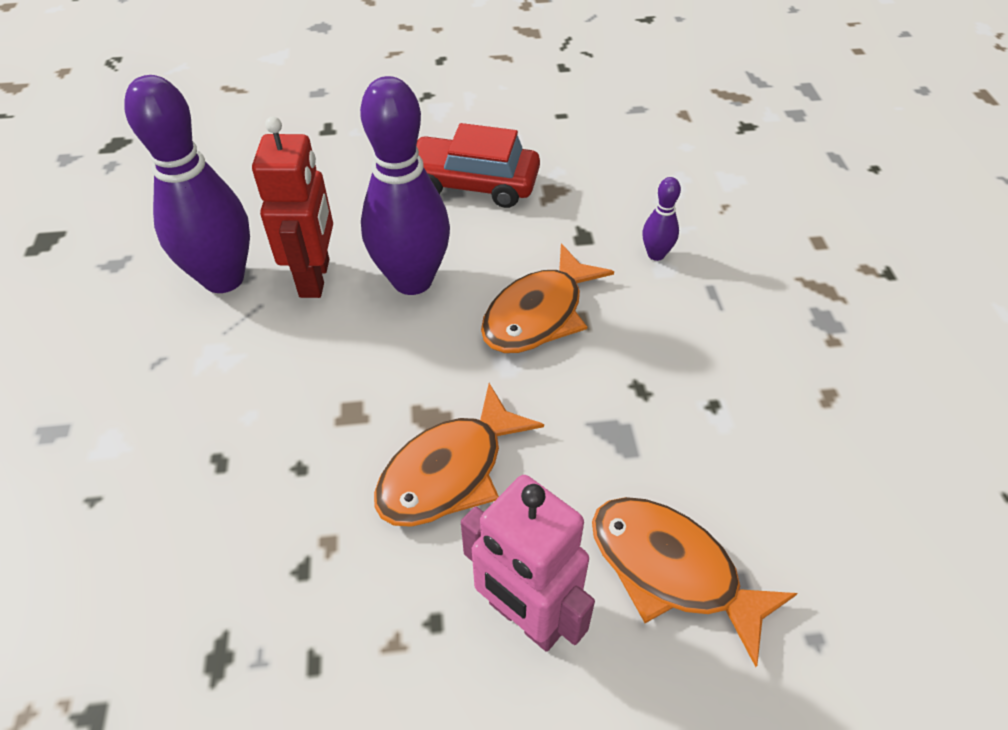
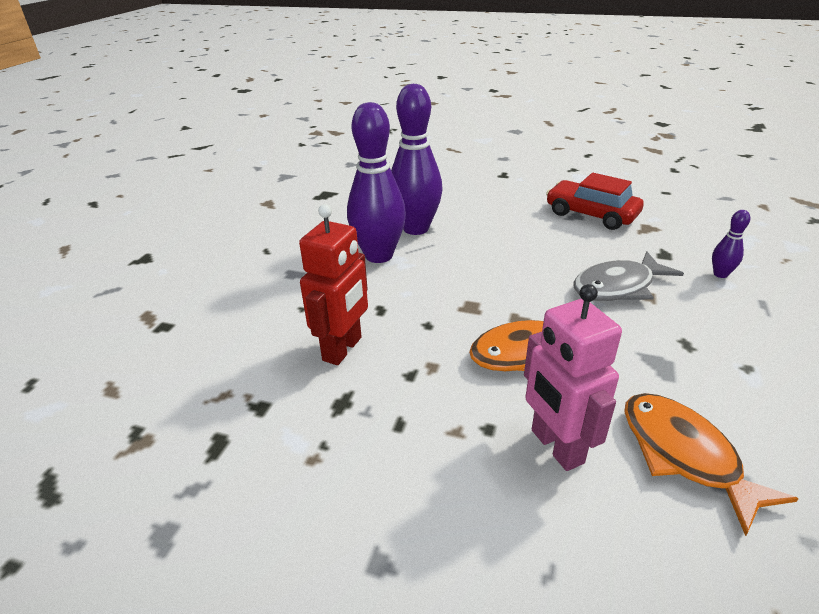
camera: 25 degrees right, 15 degrees down
red robot [252,116,333,298] -> red robot moved to [299,204,368,365]
purple bowling pin [360,76,450,295] -> purple bowling pin moved to [347,102,406,263]
orange fish [481,244,614,353] -> grey fish [574,251,684,301]

